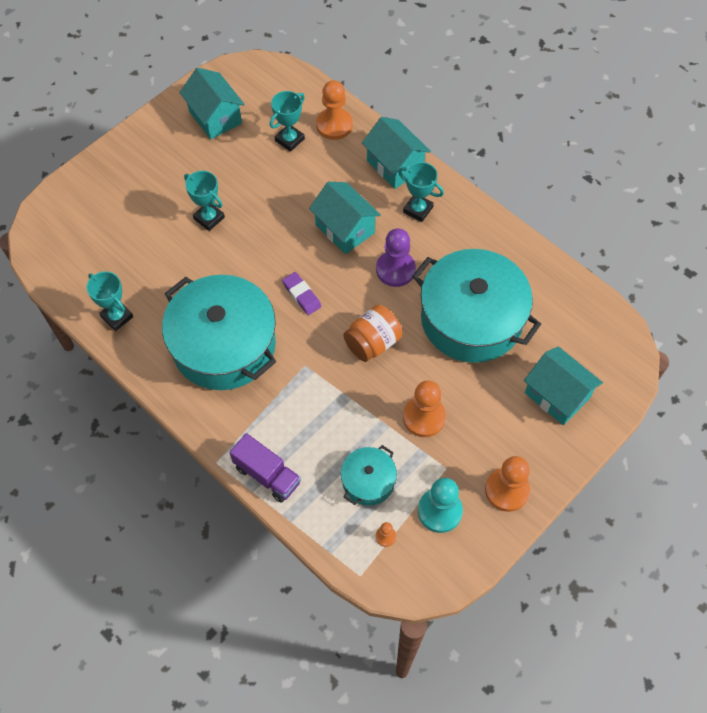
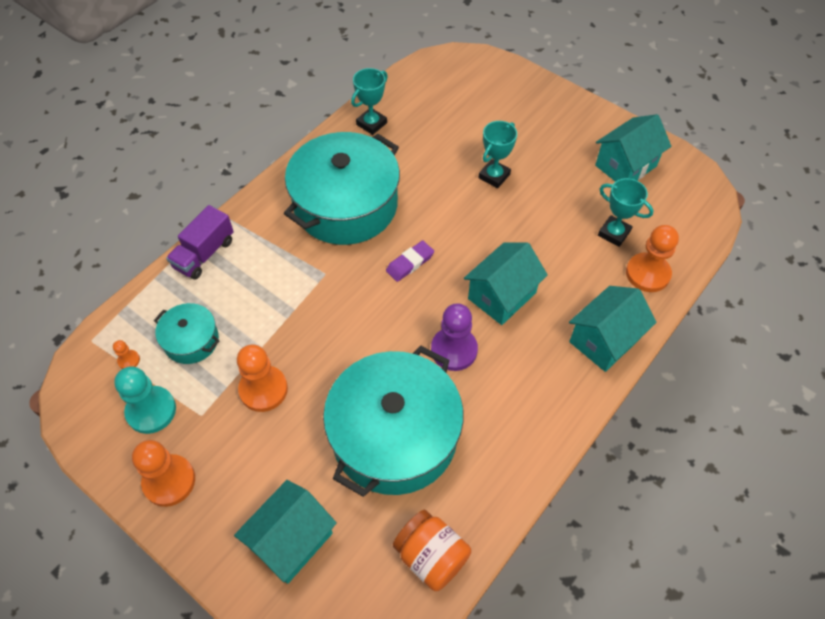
camera: 85 degrees right, 5 degrees down
orange jar [343,305,402,362] -> orange jar moved to [393,510,471,591]
turquoise trophy [398,162,444,222] -> none

